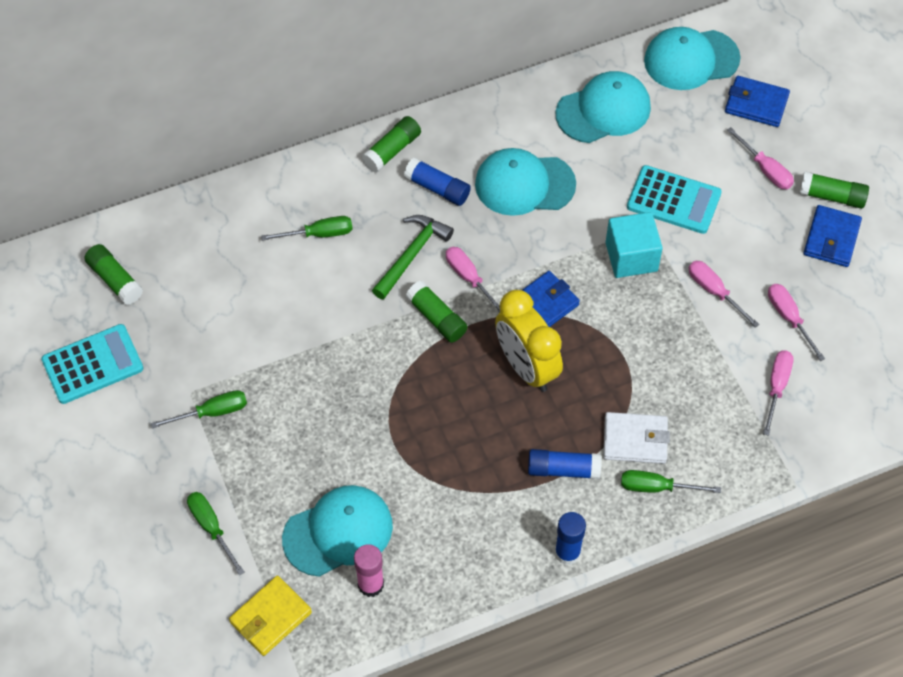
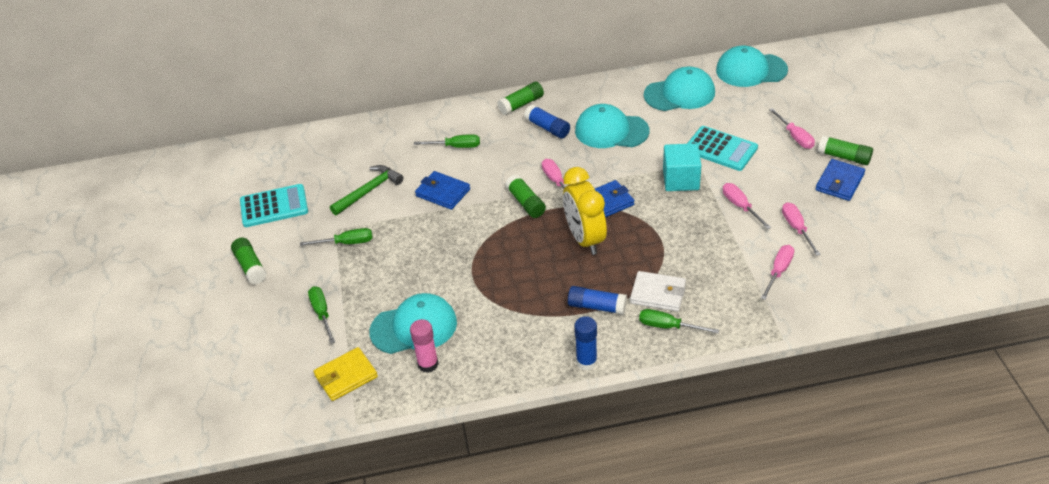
camera: 15 degrees right, 15 degrees down
green glue stick [84,244,143,305] -> green glue stick moved to [231,238,267,284]
green hammer [372,215,454,299] -> green hammer moved to [330,165,403,216]
blue wallet [725,76,790,127] -> blue wallet moved to [415,171,470,210]

